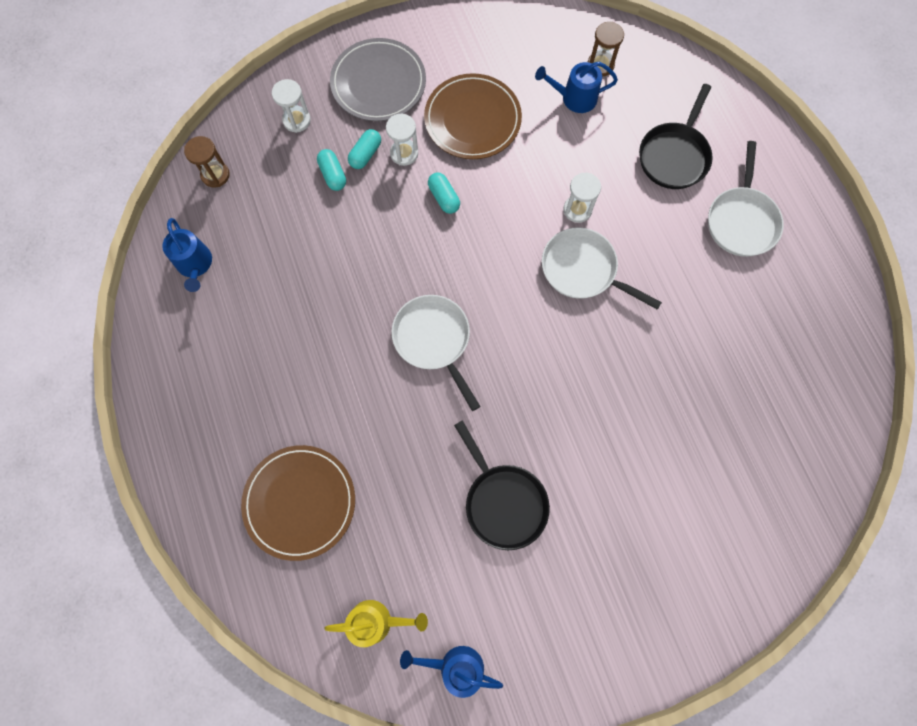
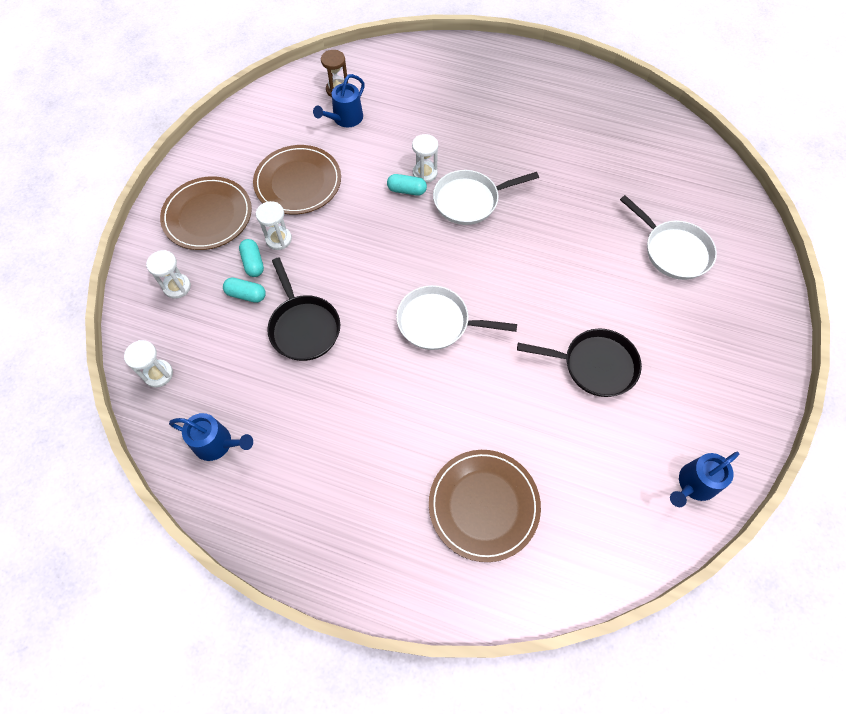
camera: 50 degrees left, 10 degrees down
brown hourglass [184,136,230,188] -> white hourglass [124,340,173,387]
yellow watering can [325,600,428,647] -> none
grey plate [330,38,426,121] -> brown plate [160,176,252,250]
turquoise capsule [428,172,460,214] -> turquoise capsule moved to [387,174,427,196]
black pan [639,84,713,189] -> black pan moved to [267,257,340,361]
white pan [708,141,784,257] -> white pan moved to [620,195,717,280]

